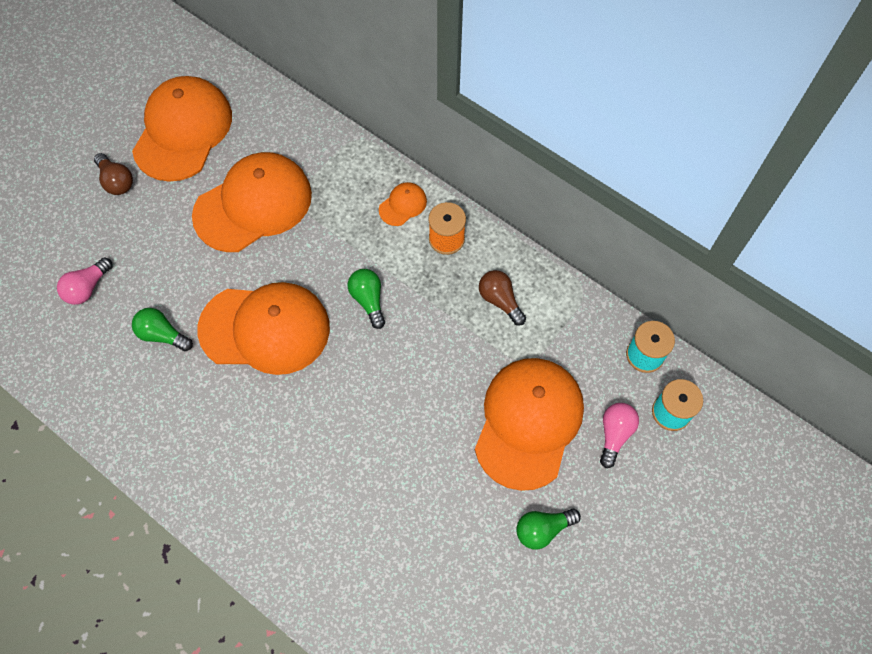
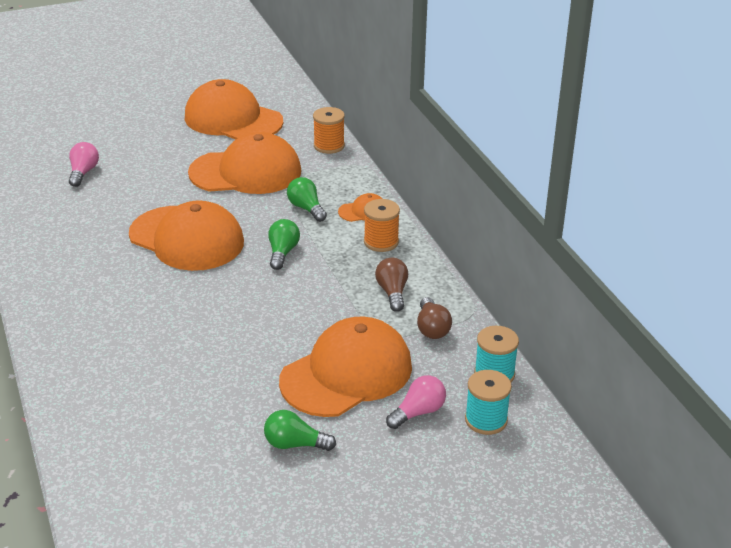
camera: 30 degrees right, 30 degrees down
pink light bulb [57,257,113,305] -> pink light bulb turned 120 degrees clockwise [69,142,99,187]
brown light bulb [94,153,133,195] -> brown light bulb moved to [417,297,452,339]
orange cap [132,76,232,182] -> orange cap turned 105 degrees counterclockwise [185,79,283,140]
green light bulb [132,308,193,351] -> green light bulb moved to [287,177,327,222]
none -> orange spool [313,107,345,154]

